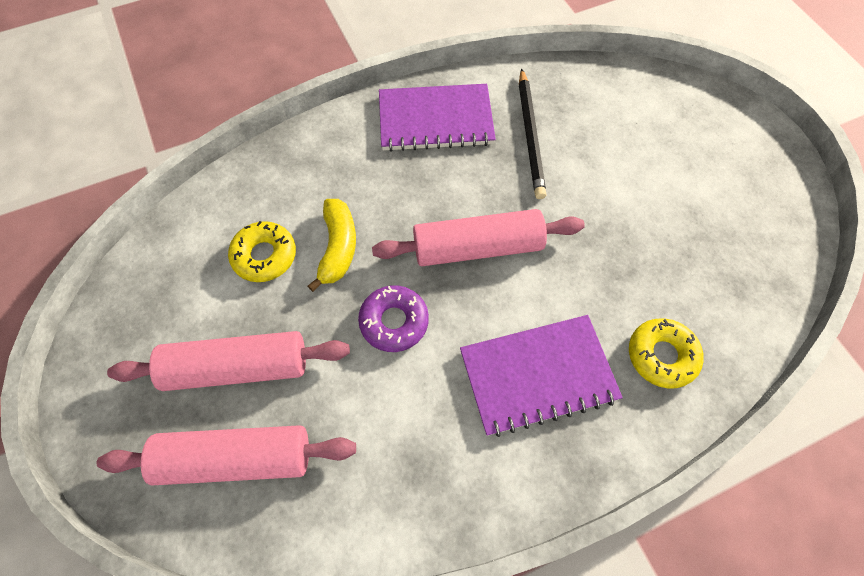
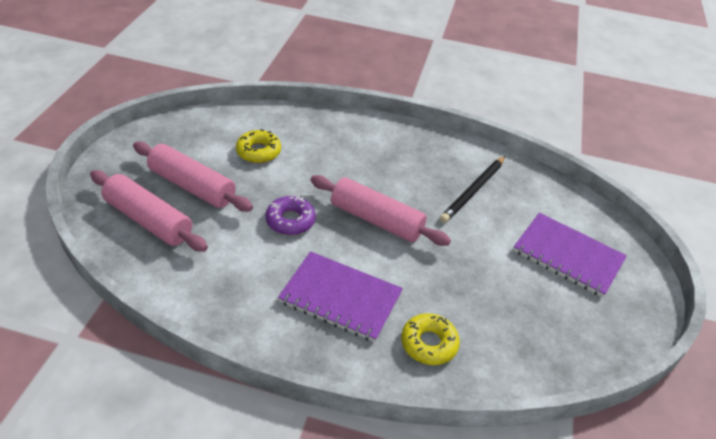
camera: 35 degrees right, 20 degrees down
yellow banana [308,199,356,292] -> none
purple notebook [379,84,496,152] -> purple notebook moved to [513,213,627,297]

